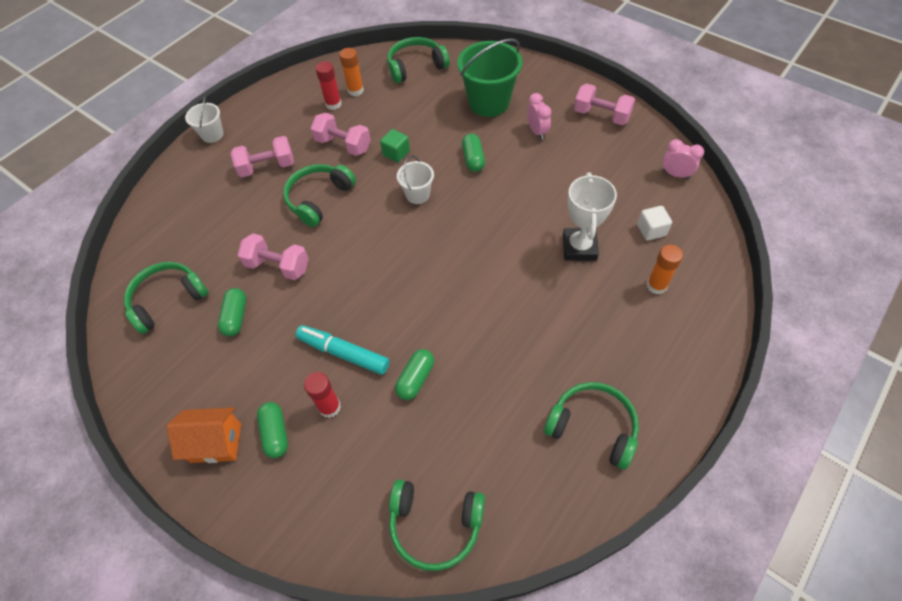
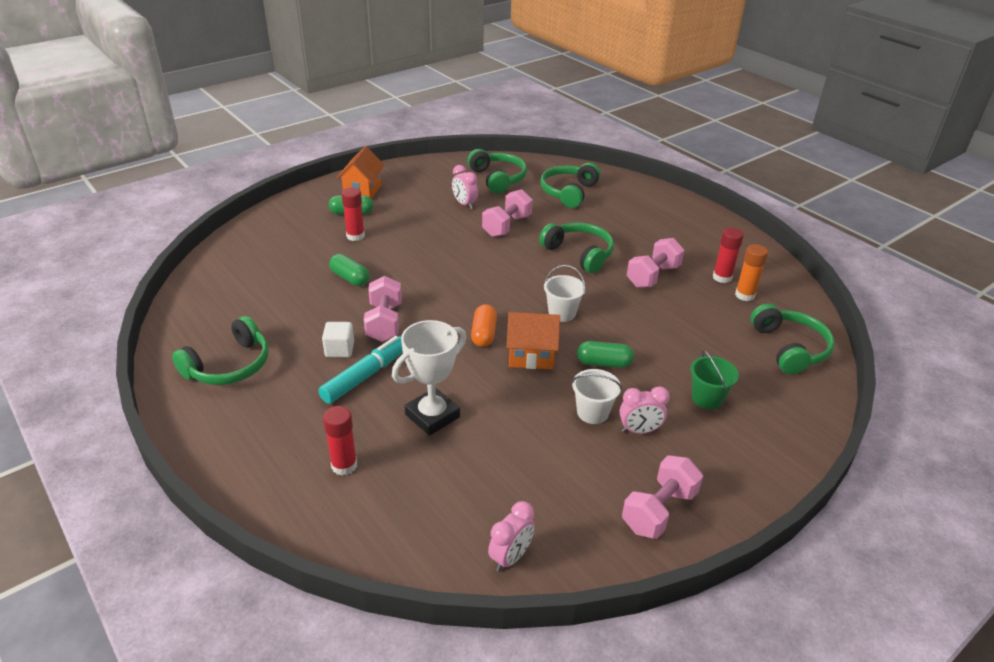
camera: 100 degrees right, 20 degrees down
white bucket [185,97,224,143] -> white bucket moved to [572,369,622,424]
green capsule [218,288,246,337] -> pink clock [452,165,478,209]
pink dumbbell [231,136,294,177] -> pink dumbbell moved to [364,276,402,342]
turquoise marker [296,325,390,375] -> turquoise marker moved to [318,336,403,404]
green cube [380,129,410,162] -> none
green headphones [389,479,485,571] -> green headphones moved to [540,163,601,208]
green bucket [457,39,523,117] -> green bucket [690,349,739,410], size x0.54
white trophy [563,172,617,261] -> white trophy turned 60 degrees counterclockwise [392,320,467,436]
white cube [637,206,672,240] -> white cube moved to [322,322,354,357]
orange glue stick [646,245,683,294] -> red glue stick [323,406,357,476]
none -> orange capsule [471,304,497,347]
none -> orange house [507,312,560,369]

